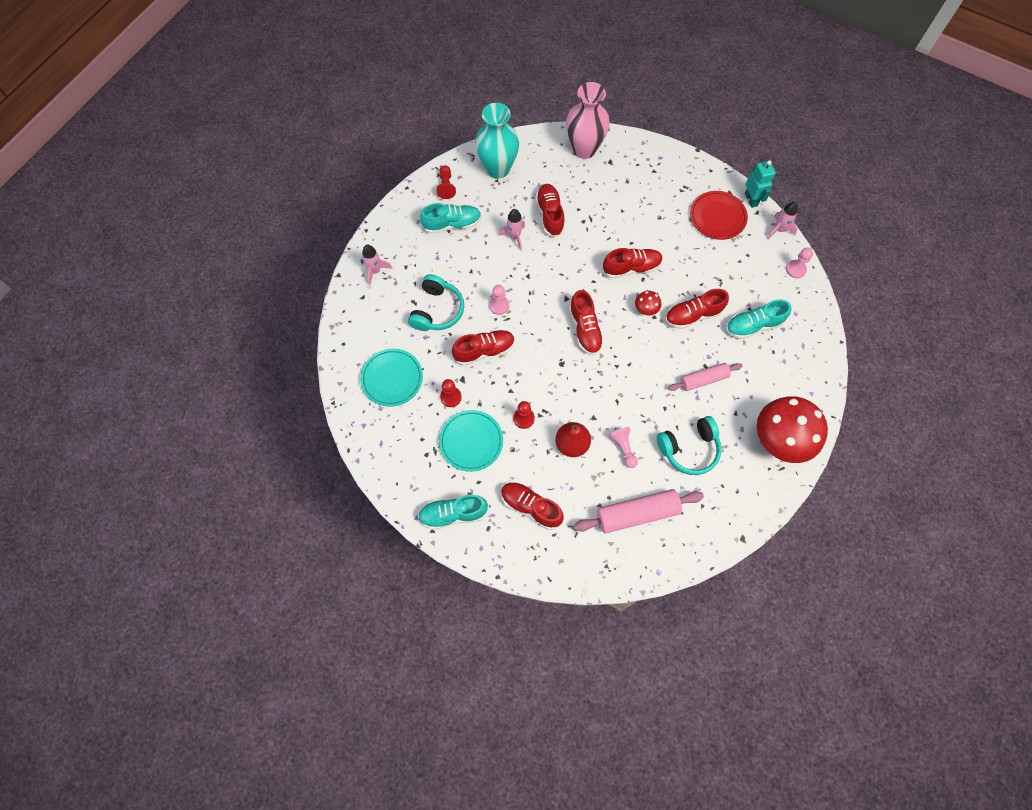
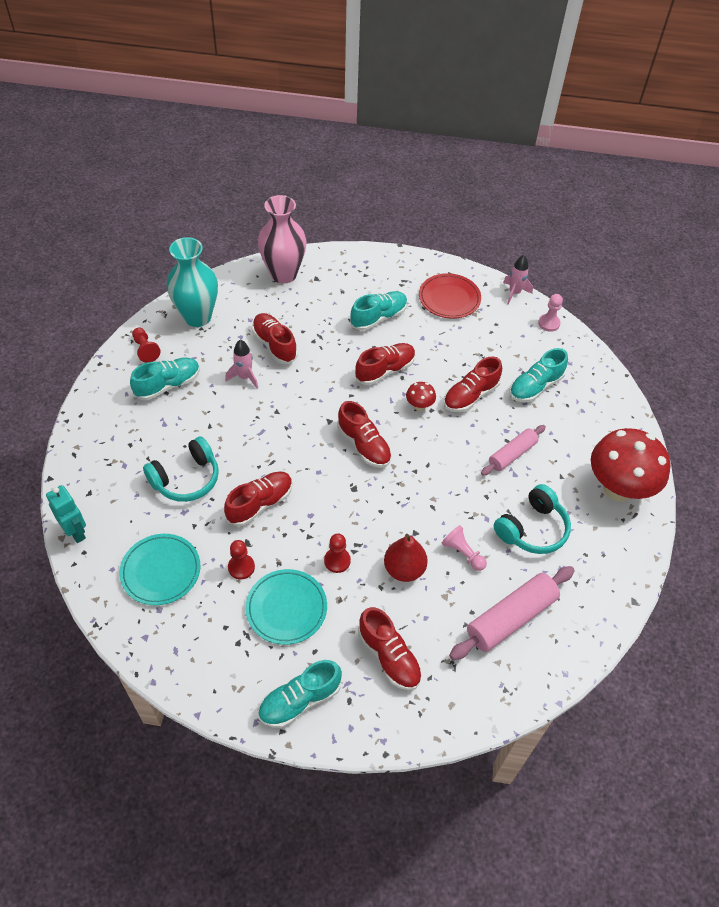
camera: 25 degrees left, 15 degrees down
pink rocket [362,244,392,286] -> none
turquoise headphones [408,274,464,331] -> turquoise headphones turned 60 degrees clockwise [143,436,219,502]
pink pawn [489,285,509,315] -> none
red shoe [501,482,564,530] -> red shoe turned 135 degrees counterclockwise [358,607,422,690]
turquoise robot [745,160,775,208] -> turquoise robot moved to [46,485,86,543]
none -> turquoise shoe [350,291,408,331]

